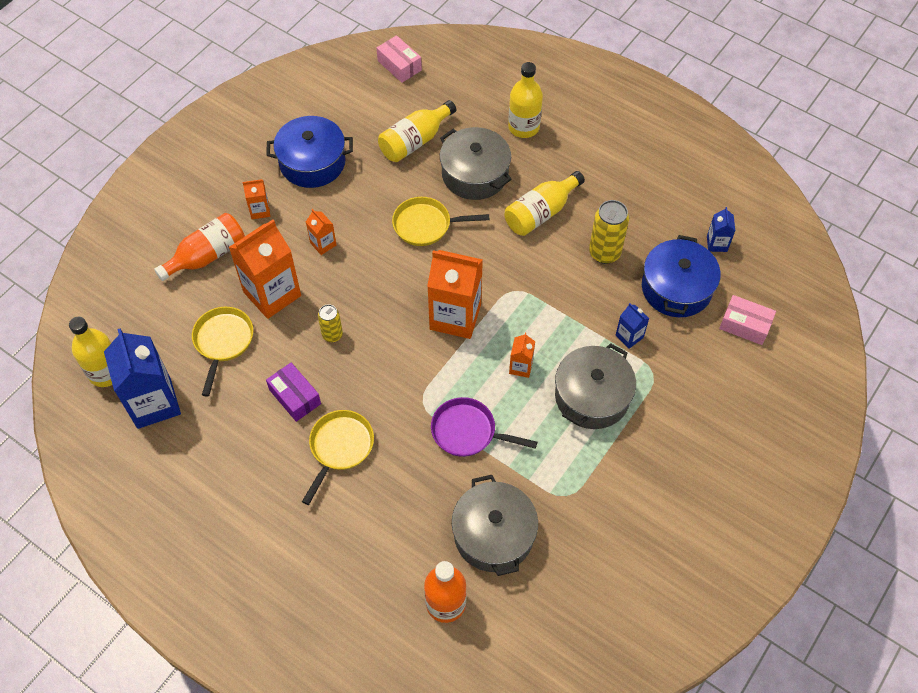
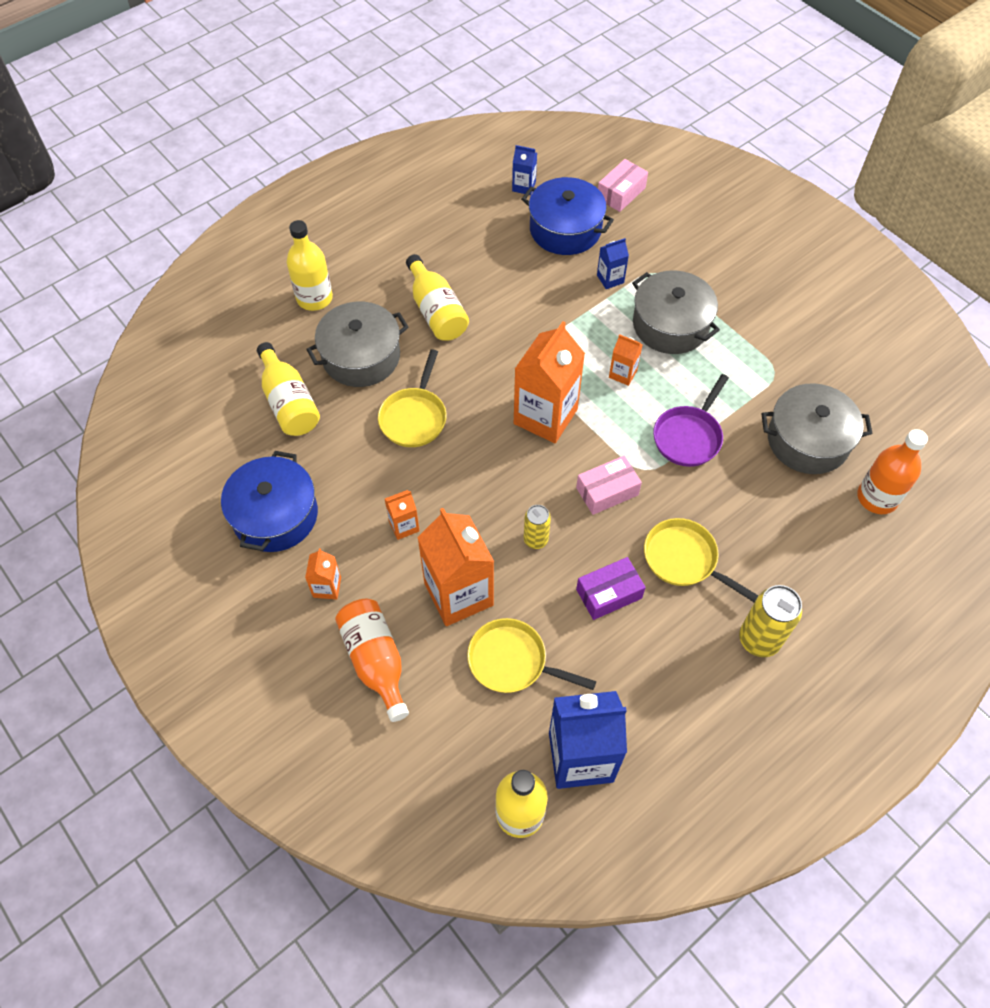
camera: 75 degrees left, 0 degrees up
pink box [377,35,422,83] -> pink box moved to [576,456,642,515]
yellow can [589,200,629,264] -> yellow can moved to [739,585,802,657]

